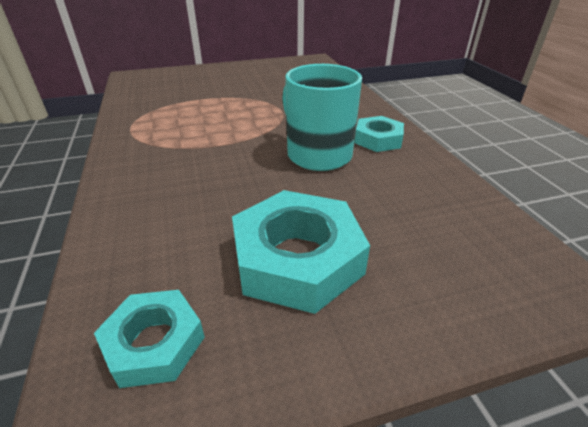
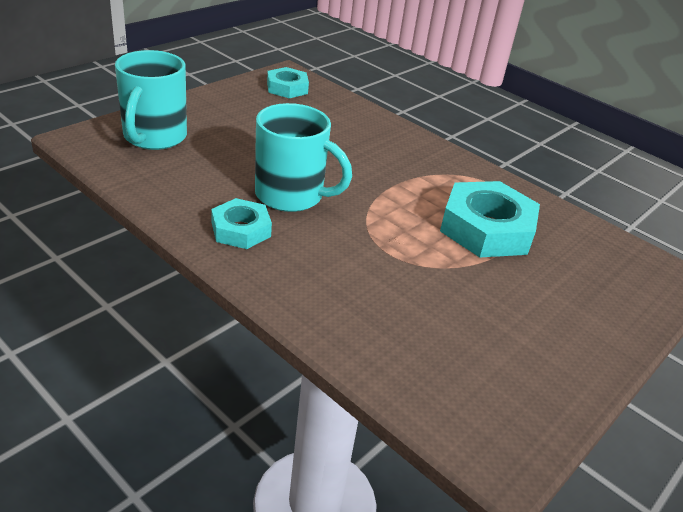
camera: 145 degrees right, 0 degrees up
turquoise nut [232,190,370,314] -> turquoise nut moved to [440,181,540,258]
none -> turquoise mug [115,50,187,150]

